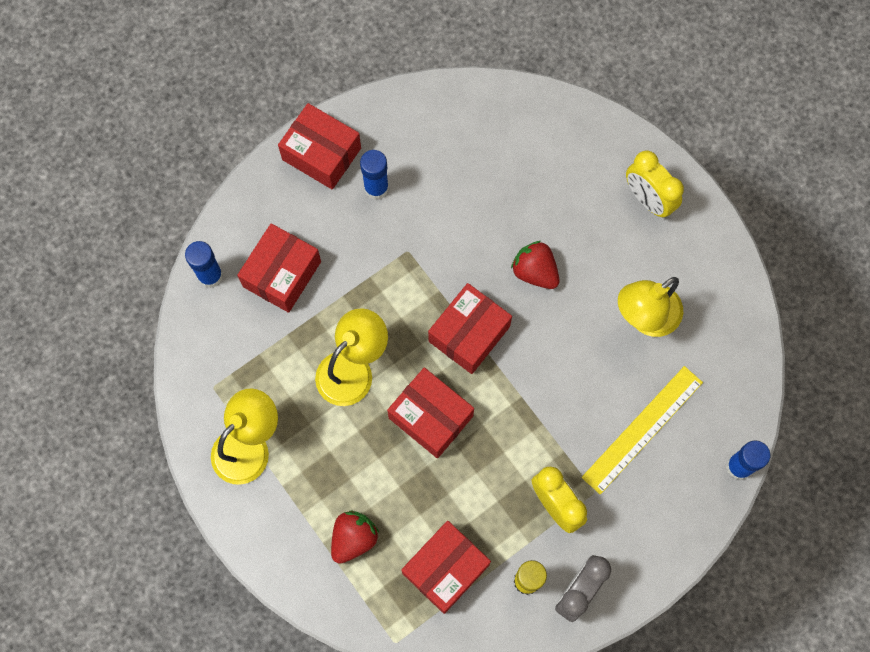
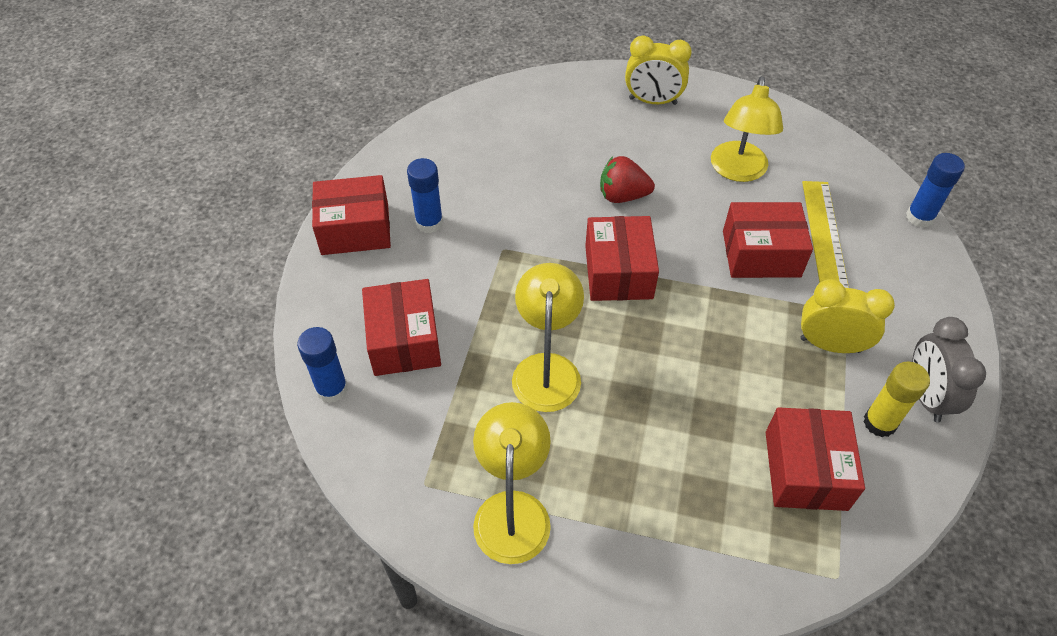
camera: 40 degrees left, 20 degrees down
red strawberry [331,511,379,564] -> none
red box [387,368,474,458] -> red box moved to [723,202,813,278]

